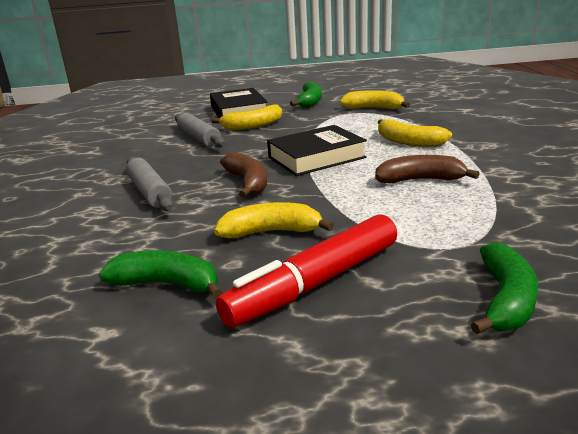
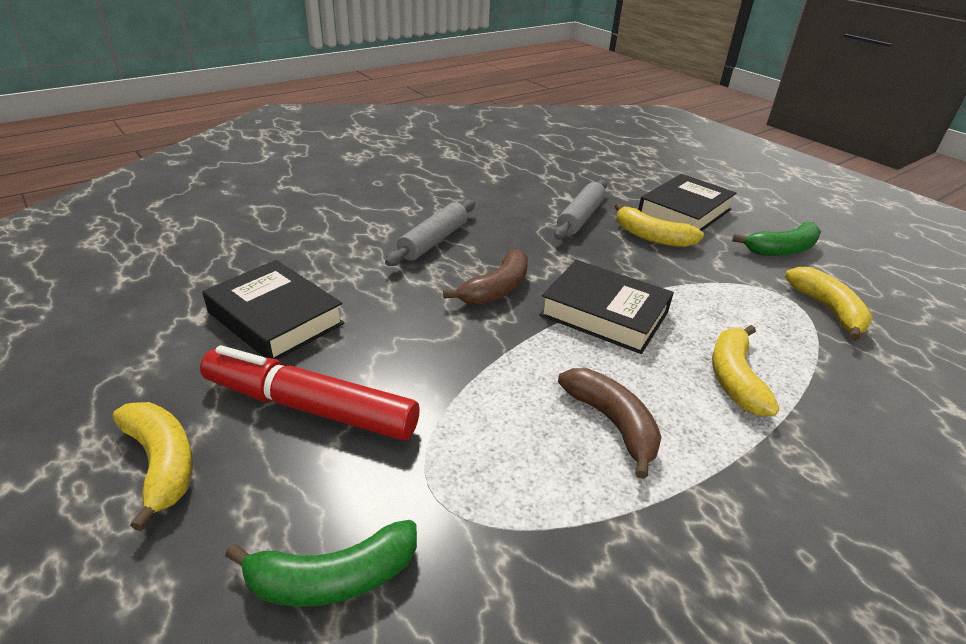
camera: 55 degrees right, 10 degrees up
green banana [99,250,222,299] -> black book [203,260,345,360]
yellow banana [214,202,334,238] -> yellow banana moved to [112,402,193,531]

